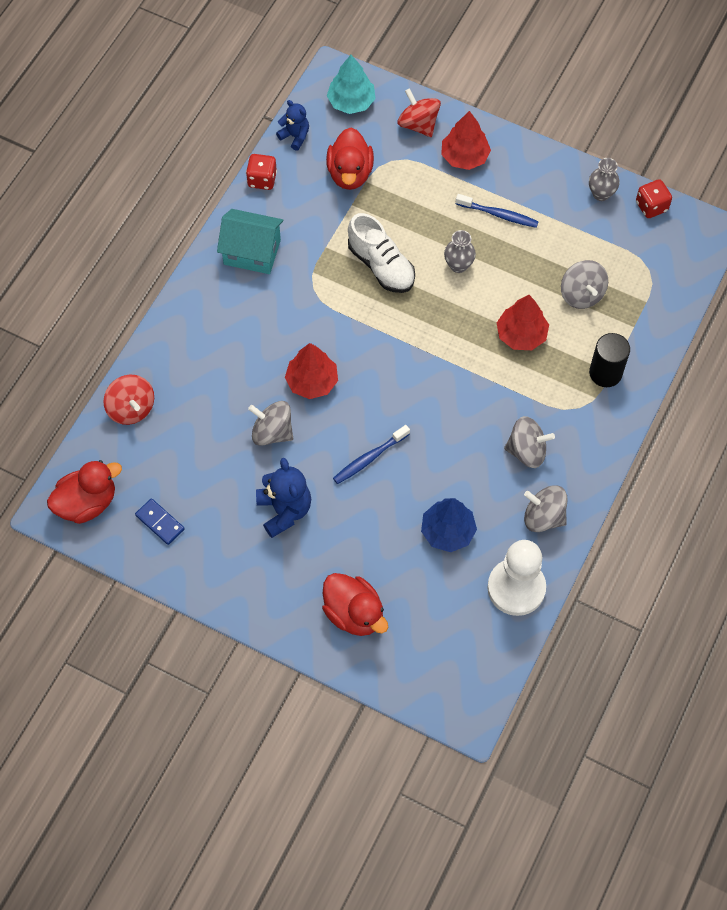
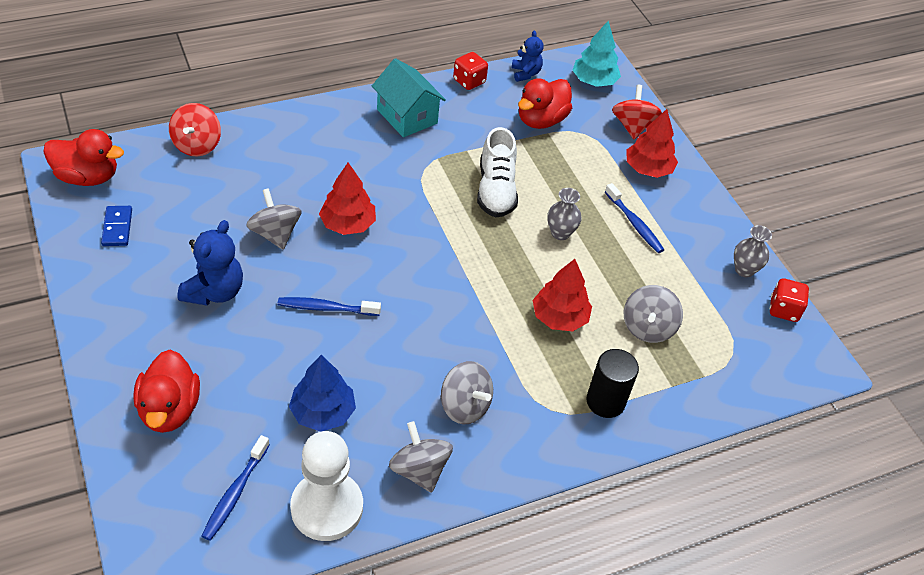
camera: 35 degrees right, 15 degrees down
none -> blue toothbrush [202,435,270,540]

